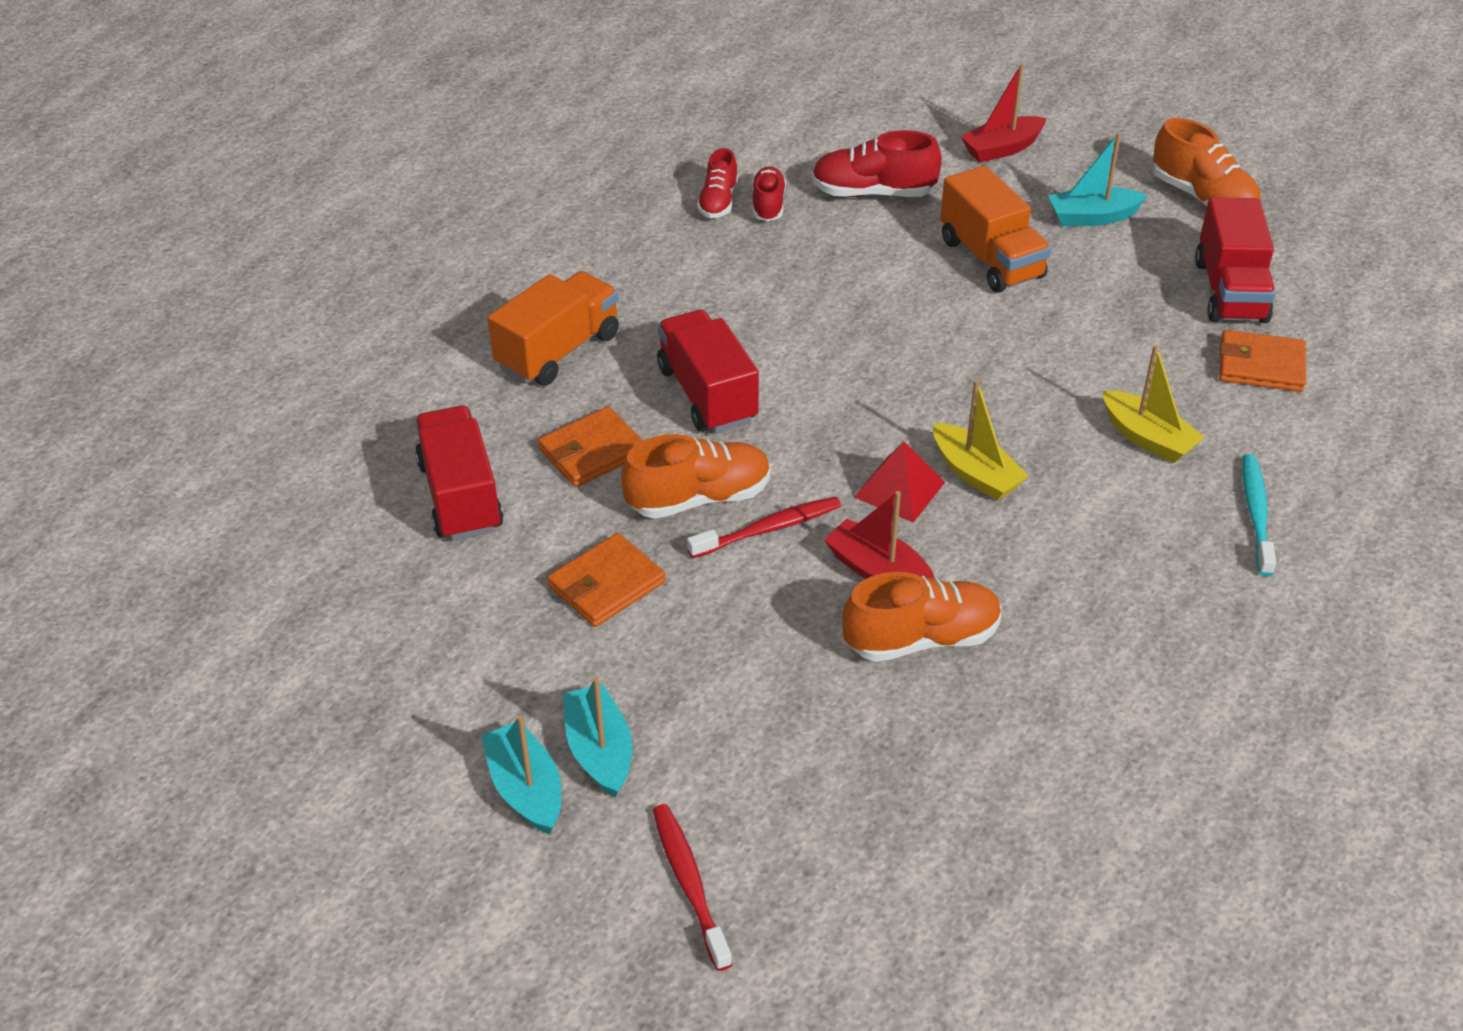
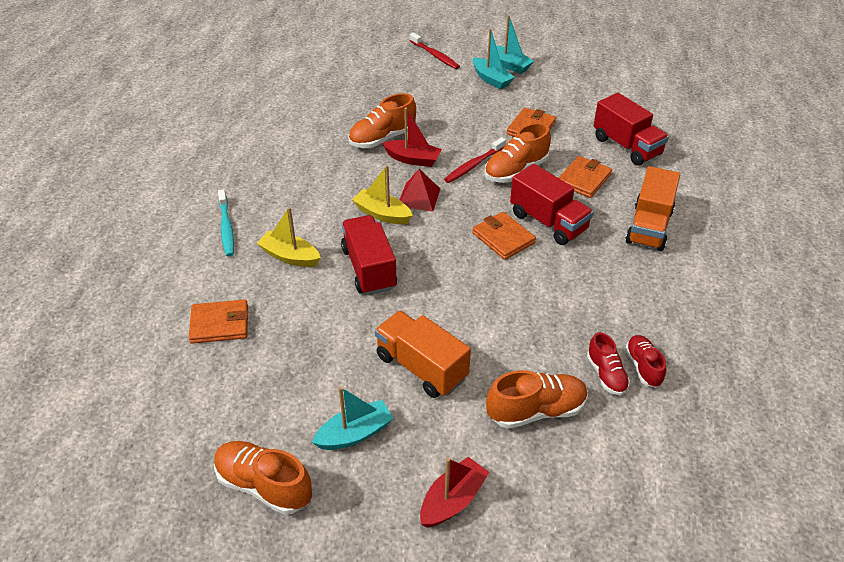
camera: 160 degrees right, 0 degrees up
red shoe [812,130,942,197] -> orange shoe [486,370,588,429]
red truck [1195,197,1276,323] -> red truck moved to [341,215,397,295]
none -> orange wallet [472,212,536,260]

